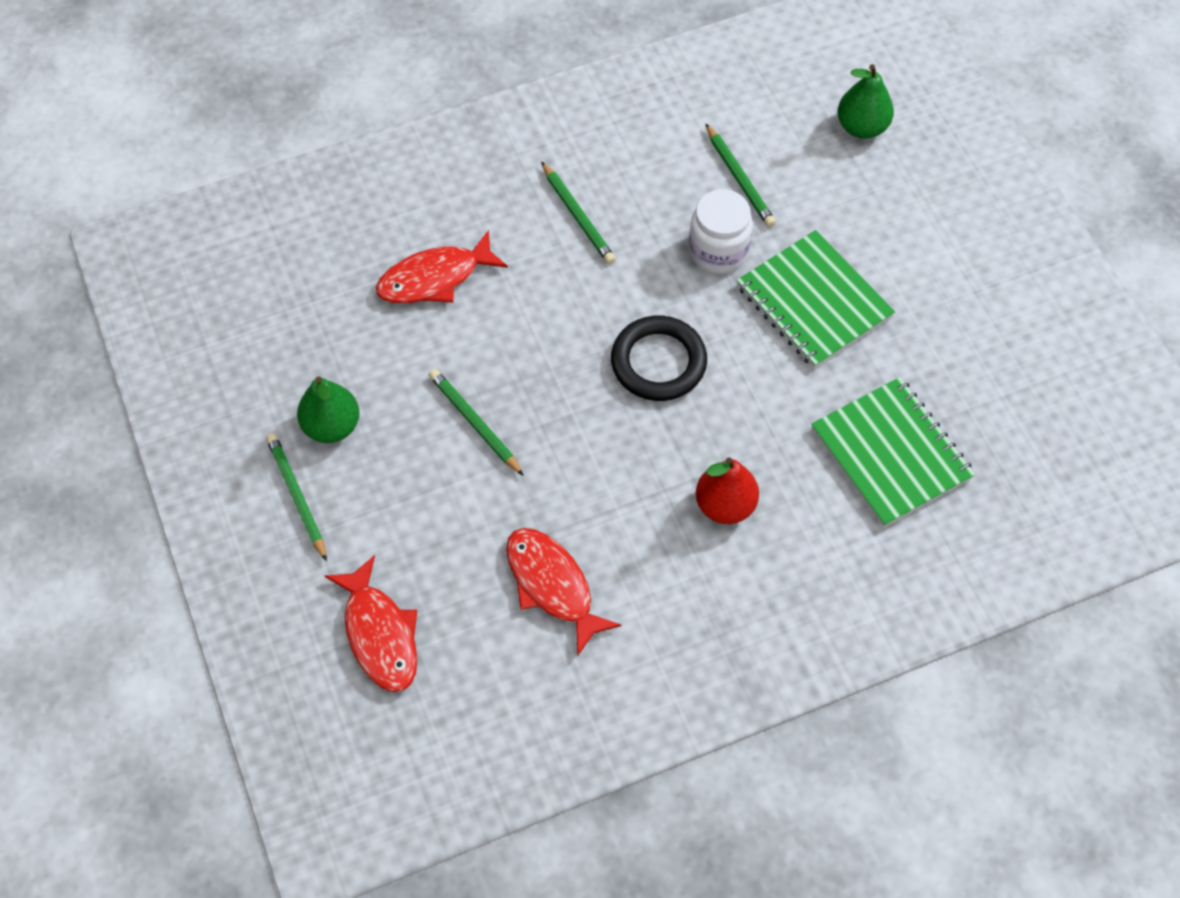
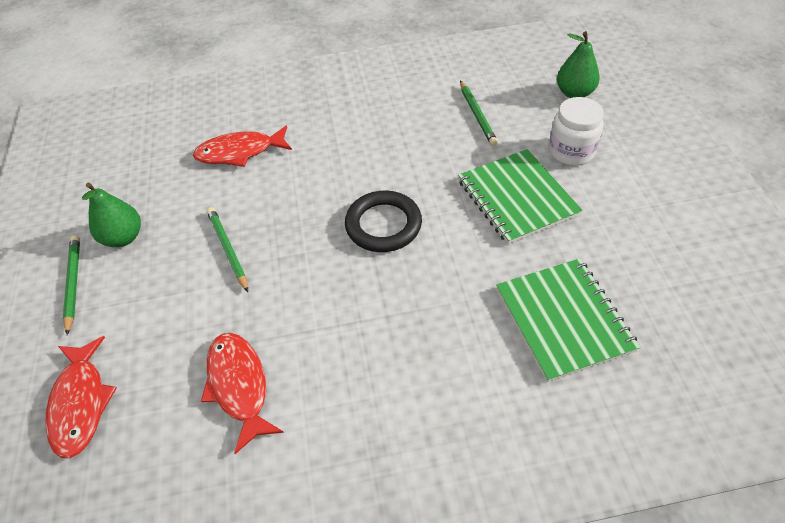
camera: 15 degrees right, 10 degrees down
green pencil [541,161,616,264] -> none
white jar [689,189,753,274] -> white jar moved to [549,97,604,166]
red pear [696,457,759,524] -> none

